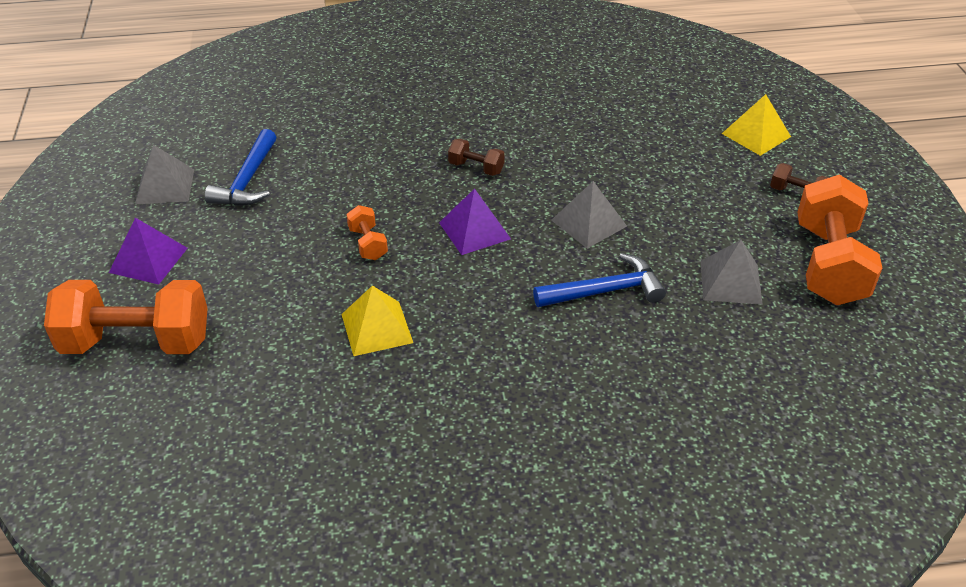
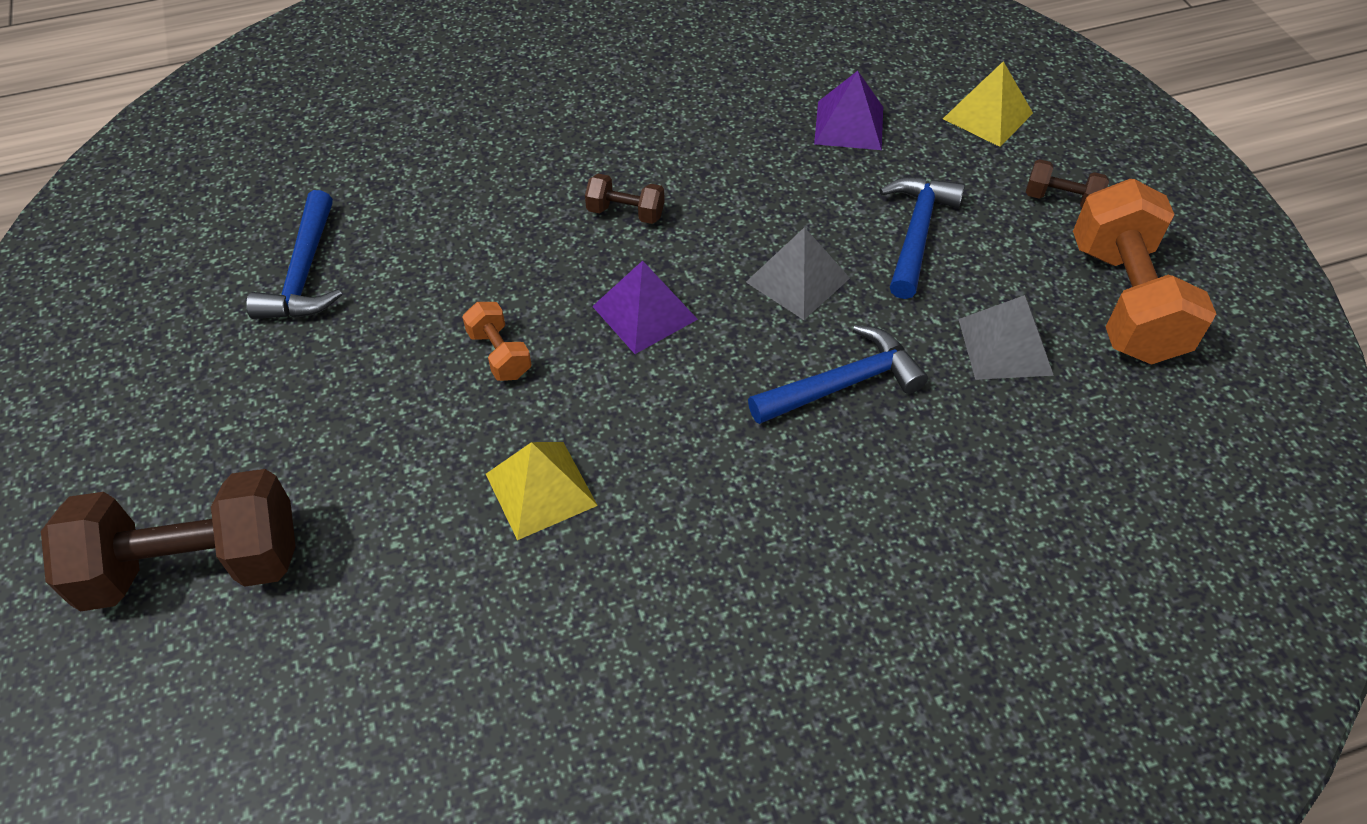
camera: 10 degrees left, 10 degrees up
orange dumbbell [44,280,208,354] -> brown dumbbell [41,469,296,612]
purple pyramid [109,218,187,285] -> purple pyramid moved to [814,71,883,150]
grey pyramid [135,145,194,204] -> none
none -> blue hammer [879,177,965,299]

